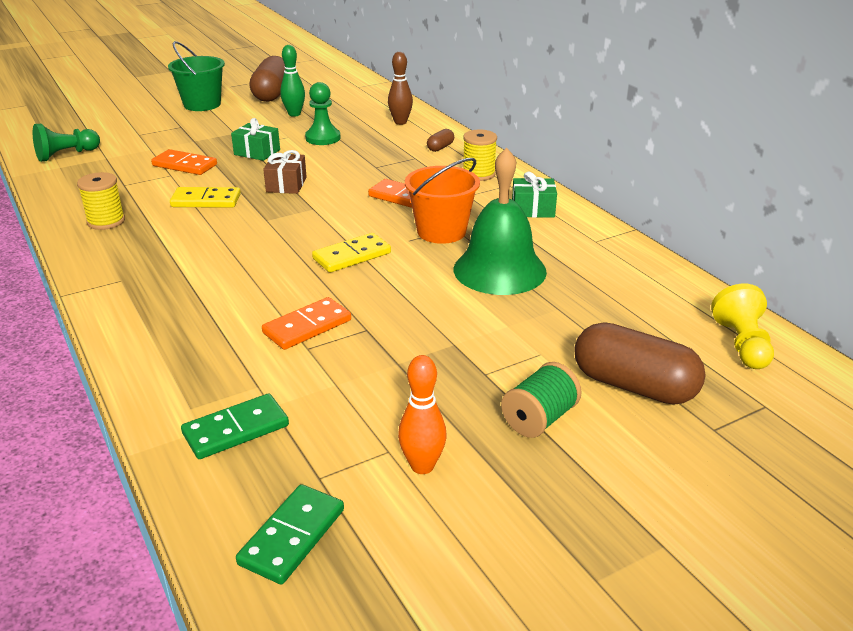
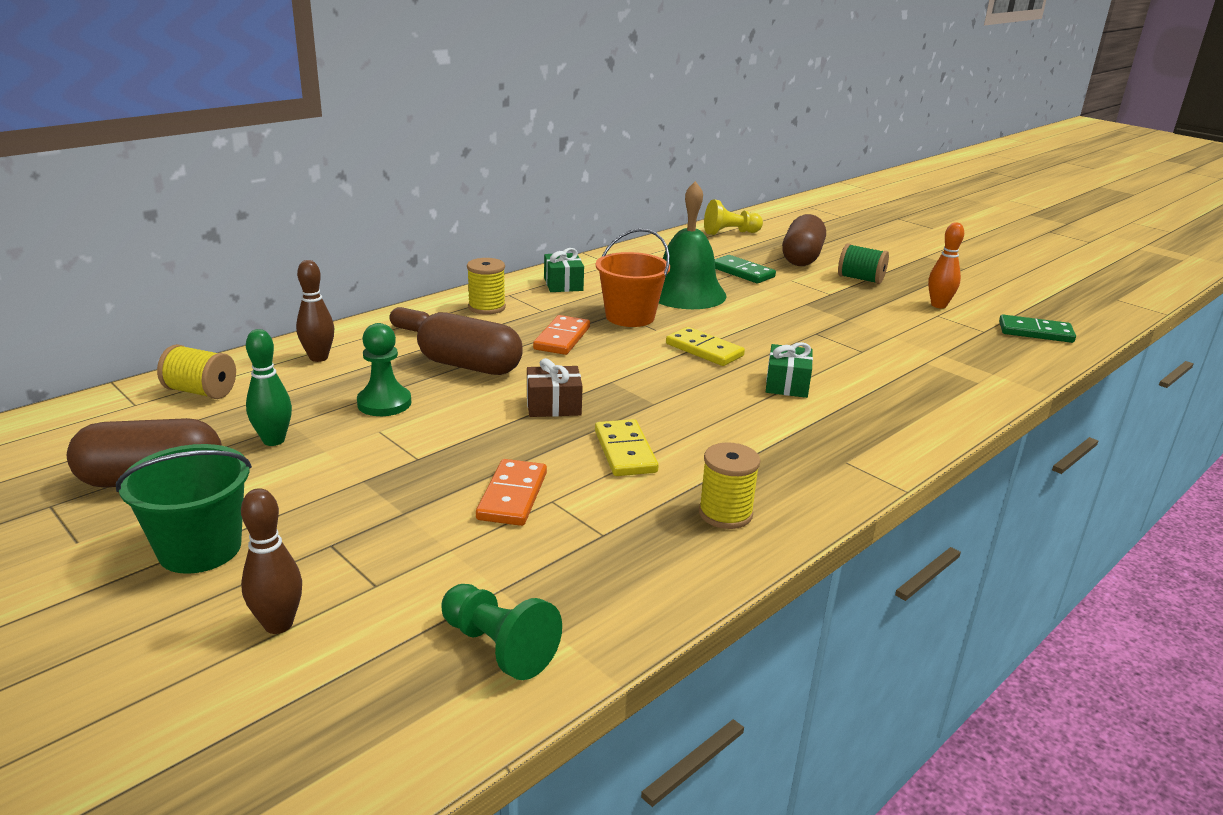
camera: 105 degrees left, 5 degrees down
green domino [181,393,289,459] -> green domino moved to [715,255,776,283]
green gift [231,118,280,161] -> green gift moved to [766,342,813,398]
orange domino [262,297,351,350] -> none
none -> yellow spool [157,344,236,399]
none -> brown bowling pin [241,488,302,634]
none -> brown capsule [417,312,523,375]

